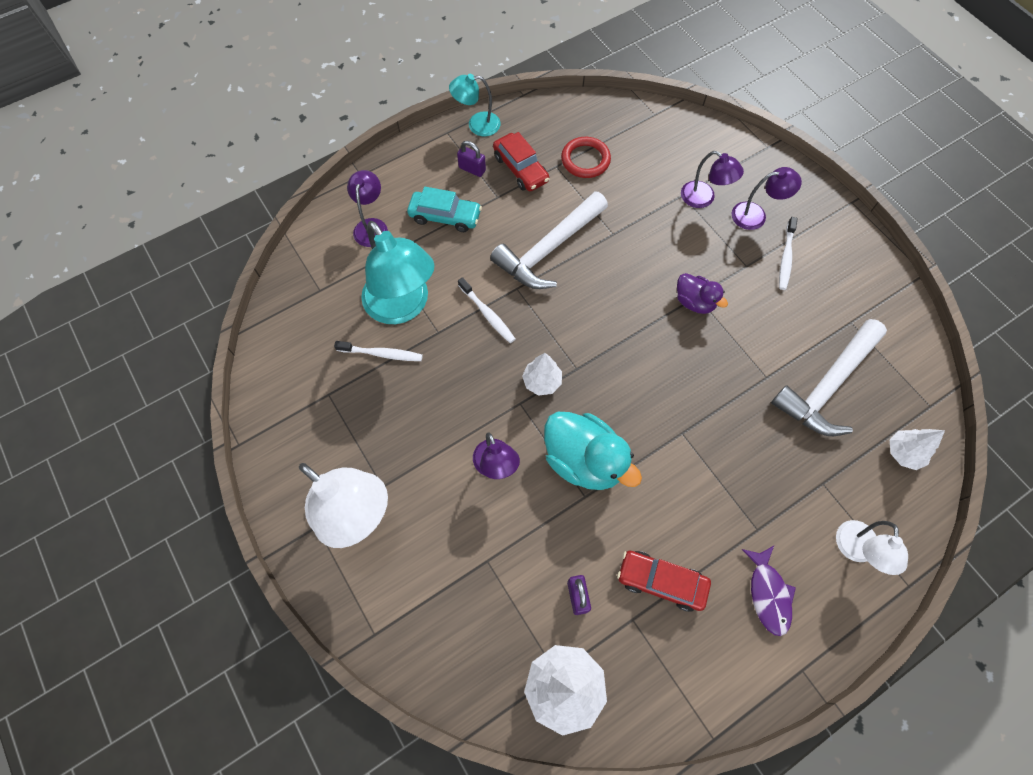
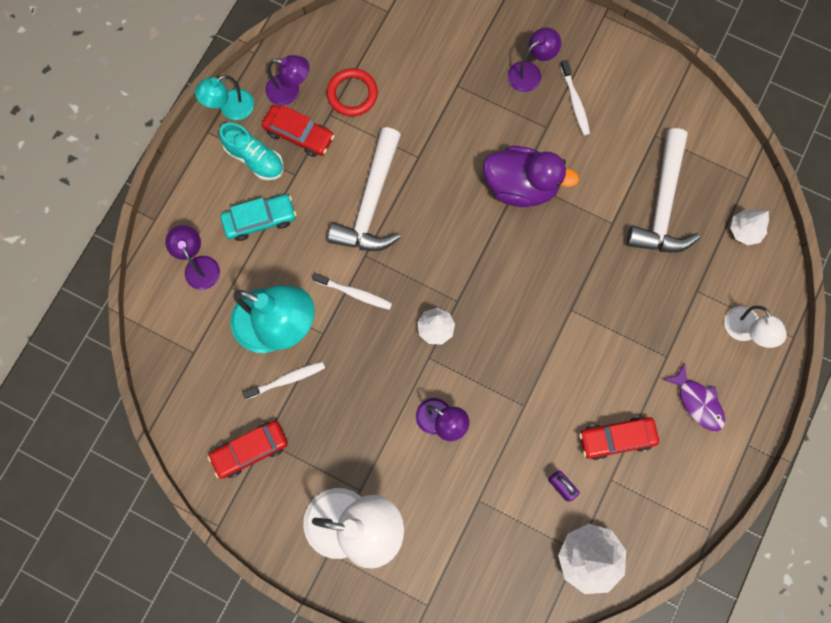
camera: 30 degrees left, 10 degrees up
purple padlock [457,141,486,177] -> turquoise shoe [219,123,283,181]
turquoise duck [544,412,642,490] -> none
purple duck [677,273,728,314] -> purple duck [483,146,579,207], size x1.75
purple lamp [681,151,744,208] -> purple lamp moved to [265,55,310,105]
none -> red car [208,421,288,479]

